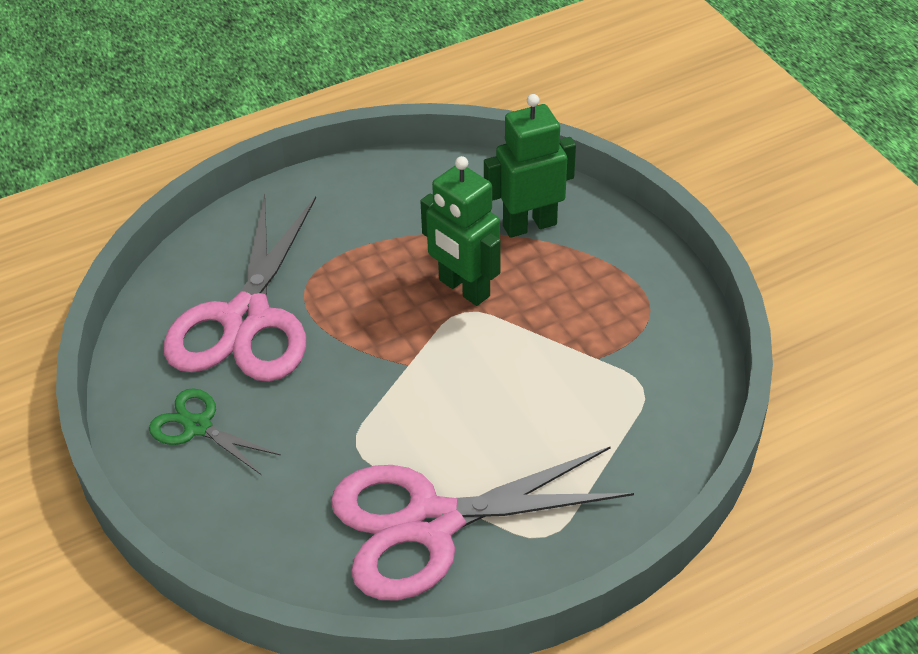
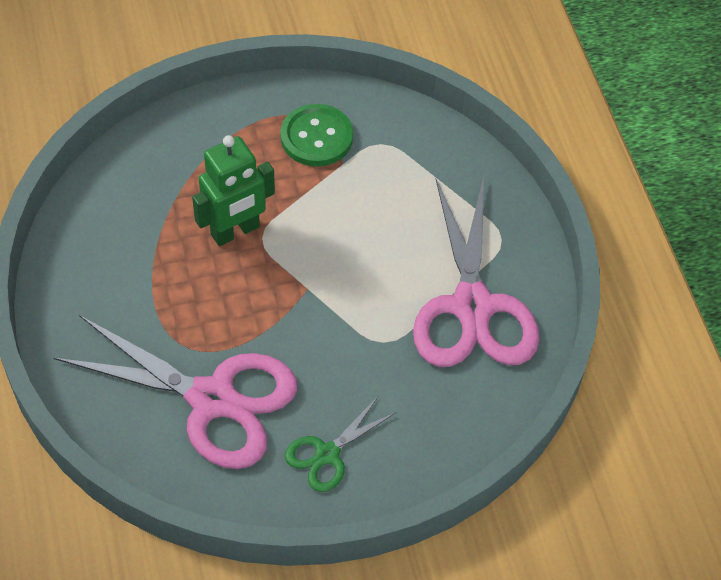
camera: 80 degrees left, 10 degrees up
green robot [484,94,576,238] -> none
none -> green button [280,104,353,166]

